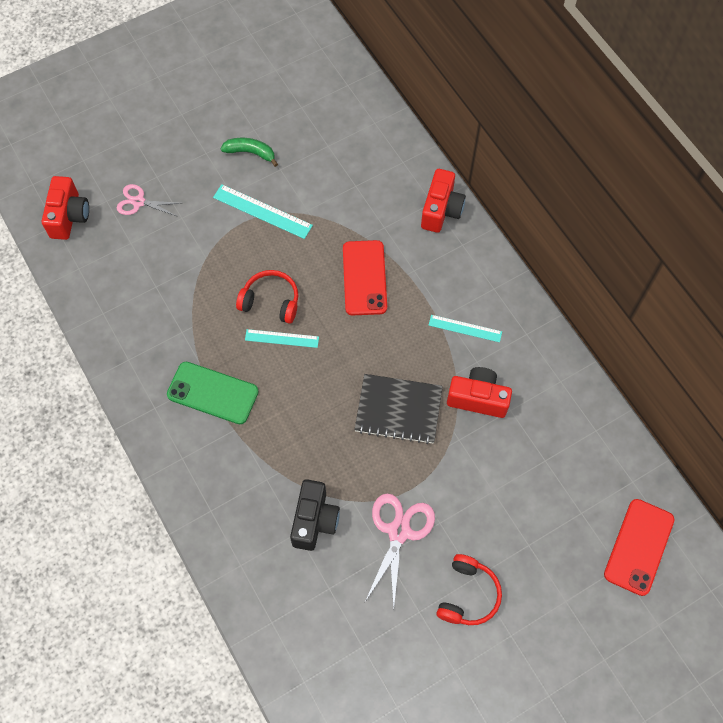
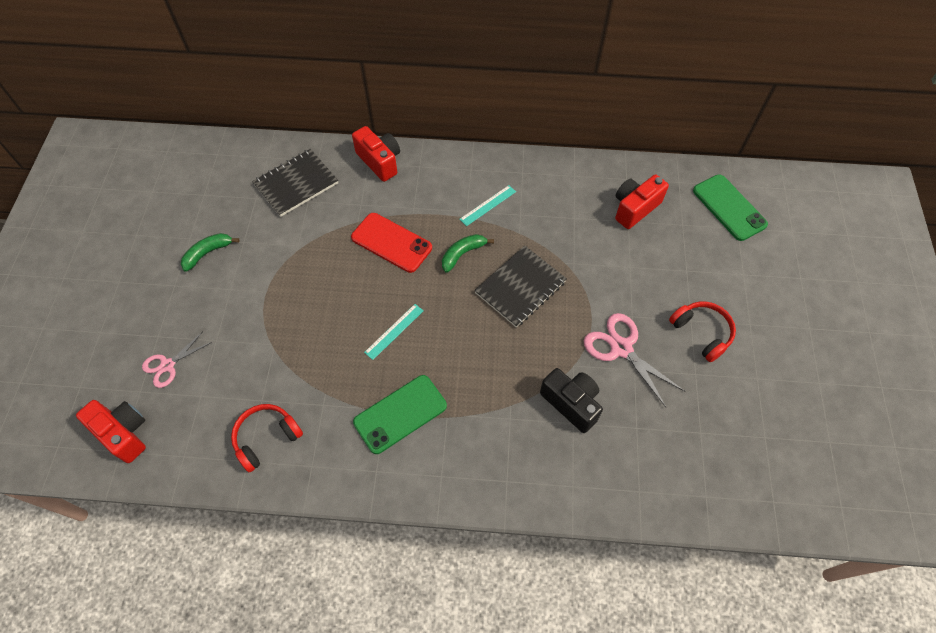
camera: 55 degrees left, 5 degrees down
turquoise ruler [213,184,313,239] -> none
red headphones [236,270,298,324] -> red headphones moved to [231,404,303,472]
red camera [447,367,512,418] -> red camera moved to [615,174,669,229]
red phone [604,499,675,596] -> green phone [693,175,768,241]
none -> black notebook [252,149,338,217]
none -> green banana [442,234,494,273]

